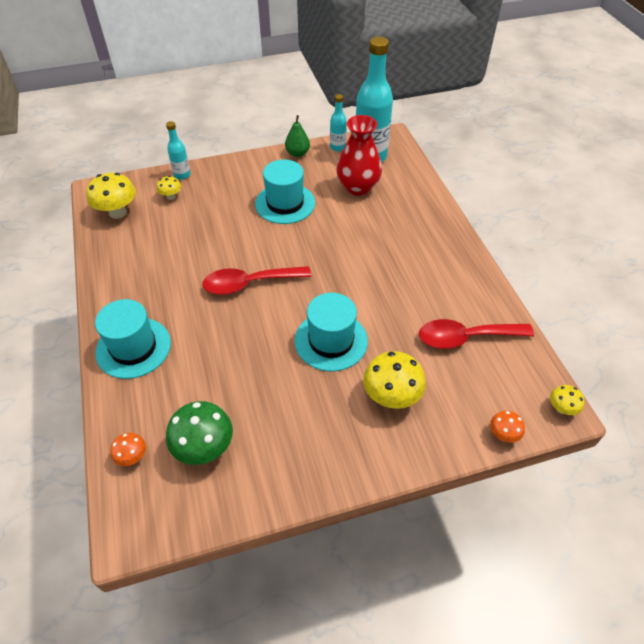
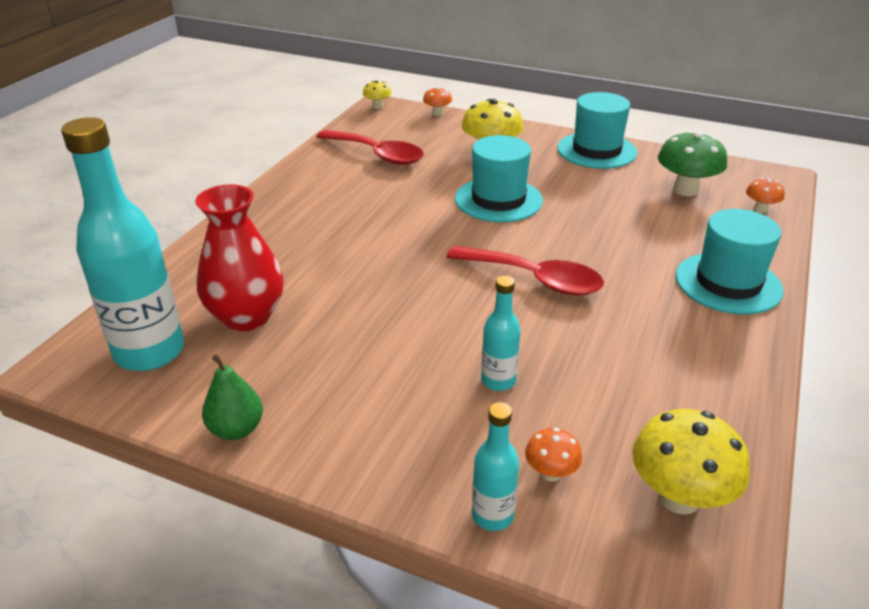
camera: 140 degrees left, 15 degrees down
yellow mushroom [157,176,181,200] -> orange mushroom [525,428,582,482]
turquoise hat [255,160,315,224] -> turquoise hat moved to [557,92,637,169]
turquoise bottle [330,94,347,151] -> turquoise bottle moved to [481,276,521,391]

